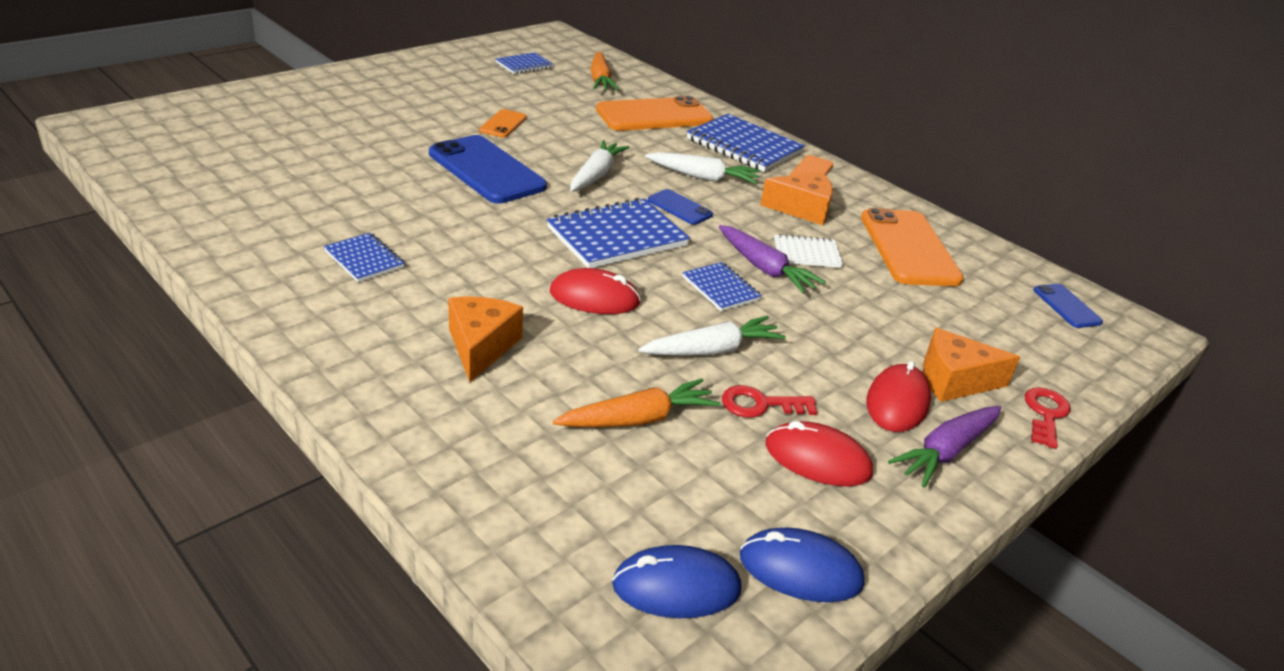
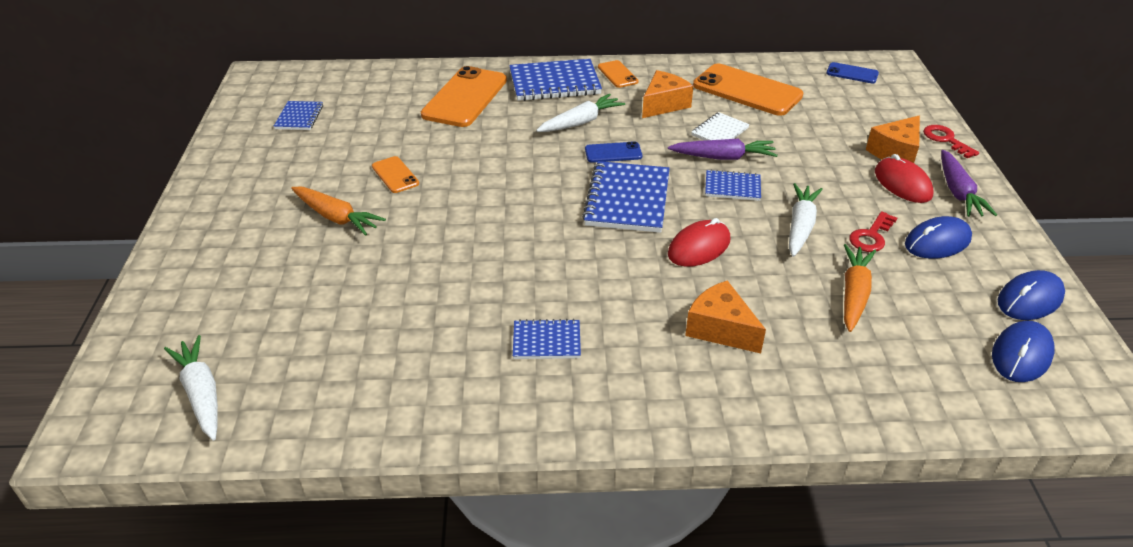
camera: 45 degrees left, 5 degrees up
blue phone [429,135,547,204] -> none
white carrot [570,140,629,192] -> white carrot moved to [164,335,218,441]
orange carrot [590,52,619,91] -> orange carrot moved to [291,187,386,236]
red mouse [765,421,873,486] -> blue mouse [905,216,972,259]

